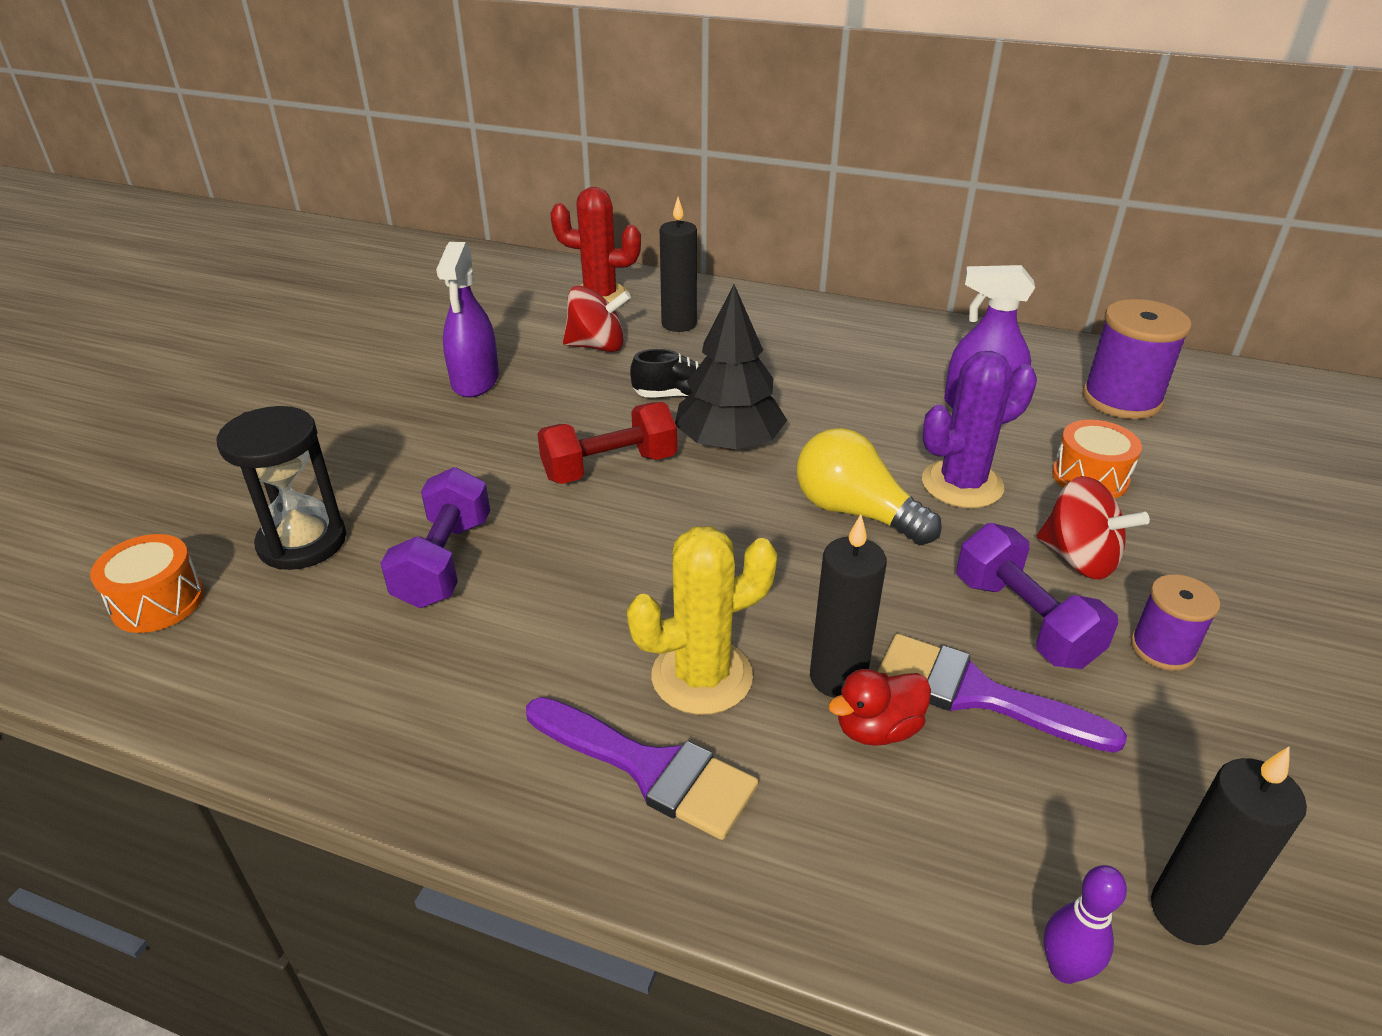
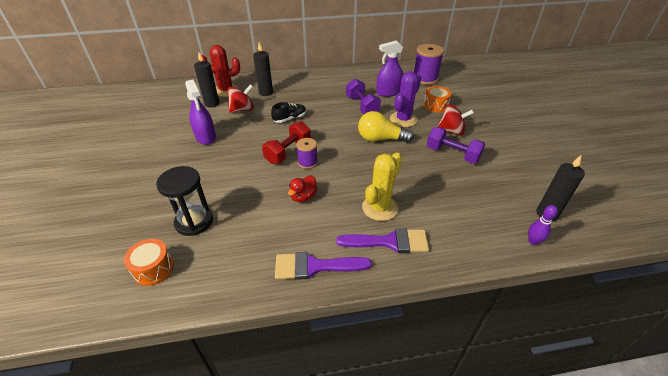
camera: 30 degrees left, 5 degrees up
purple dumbbell [380,467,490,608] -> purple dumbbell moved to [346,79,381,114]
black tree [675,285,787,450] -> none
black candle [810,514,887,698] -> black candle moved to [194,53,219,108]
red duck [828,669,931,746] -> red duck moved to [288,175,317,202]
purple brush [877,634,1127,753] -> purple brush moved to [275,252,372,280]
purple spool [1131,574,1220,671] -> purple spool moved to [296,138,318,169]

